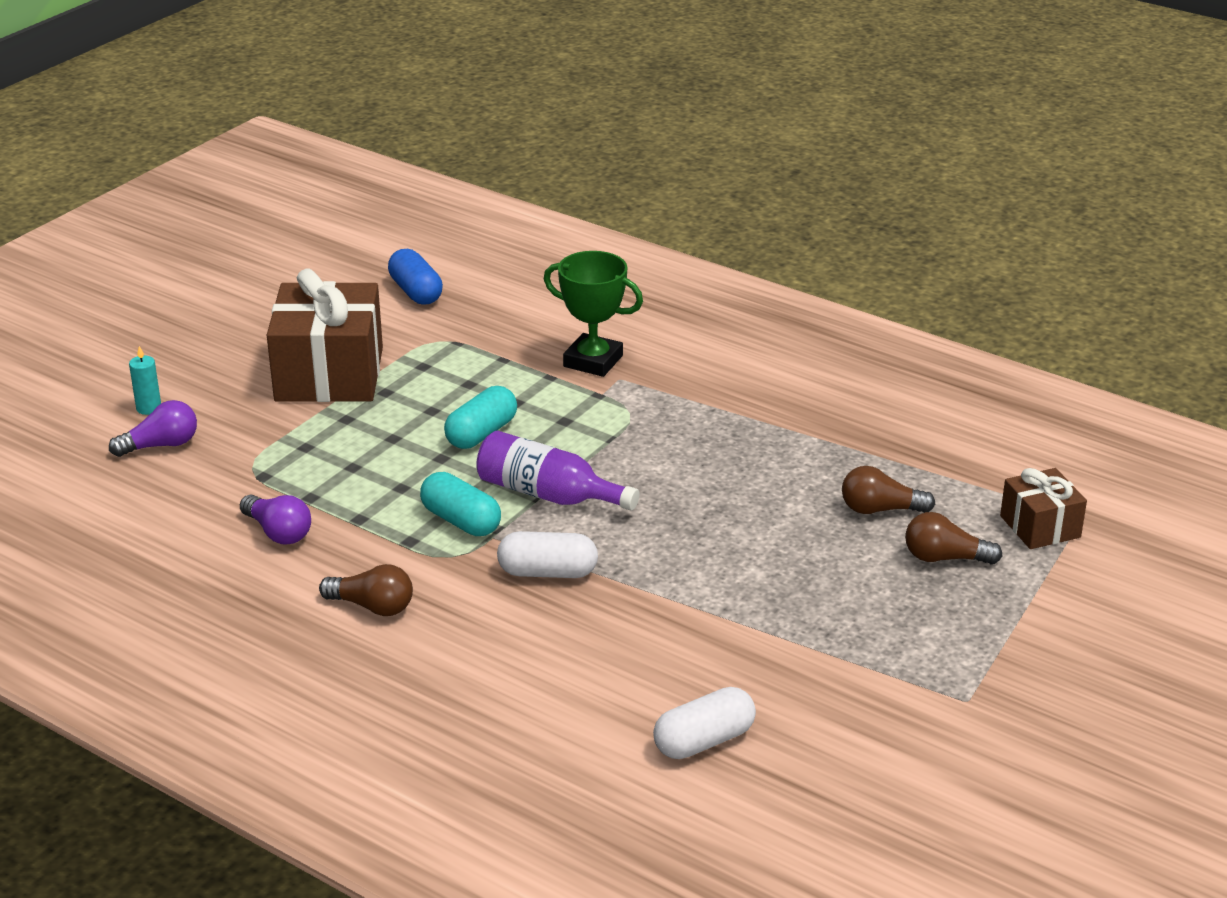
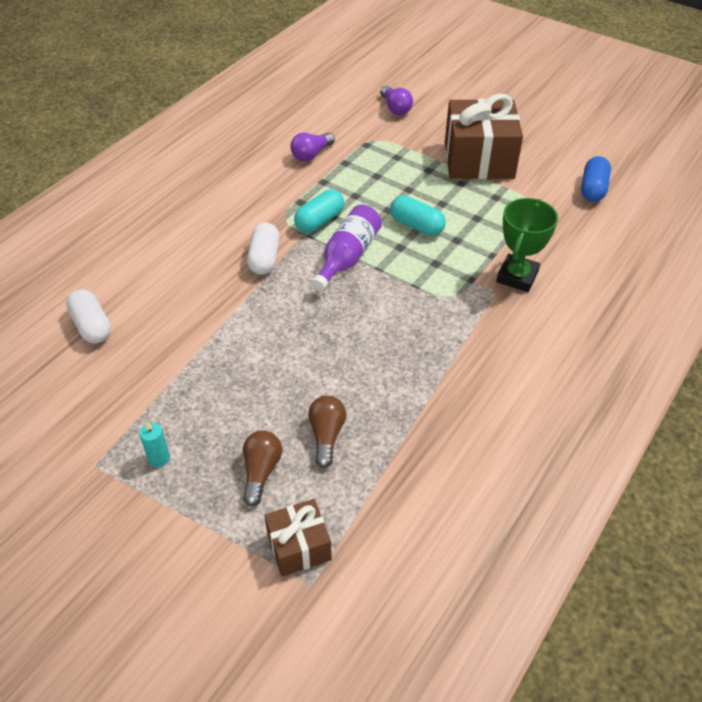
camera: 90 degrees right, 15 degrees up
turquoise candle [129,346,161,415] -> turquoise candle moved to [139,421,170,467]
brown light bulb [319,564,413,616] -> none
blue capsule [388,249,443,305] -> blue capsule turned 45 degrees counterclockwise [581,156,611,202]

